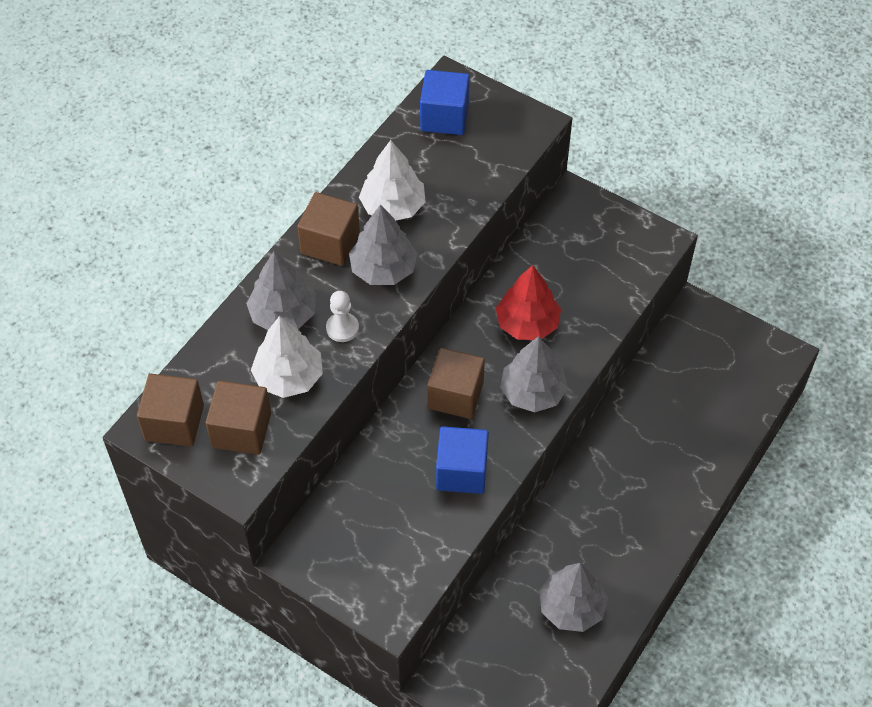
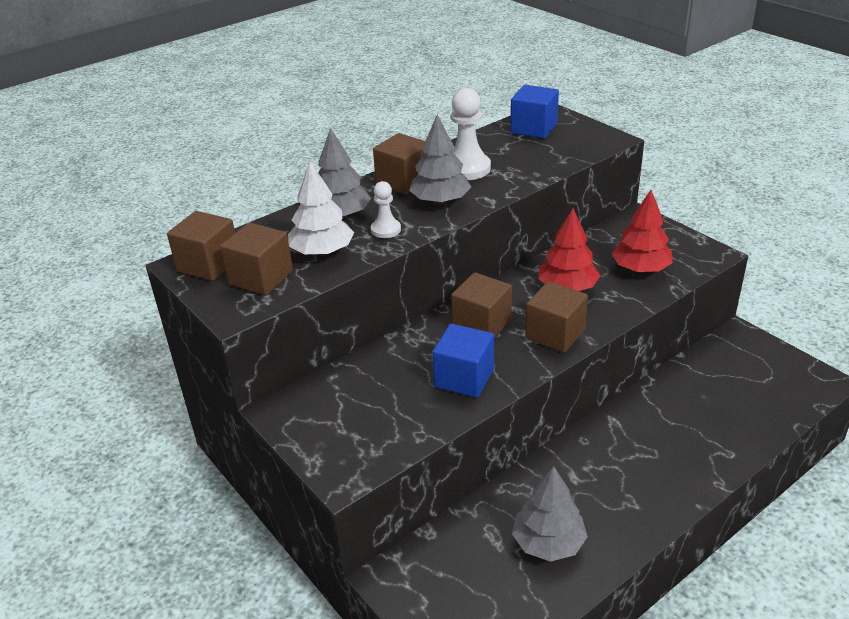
camera: 20 degrees right, 20 degrees down
white tree [359,140,426,221] -> white pawn [451,88,491,180]
grey tree [500,336,568,412] -> brown cube [525,281,588,353]
none -> red tree [611,190,673,273]

